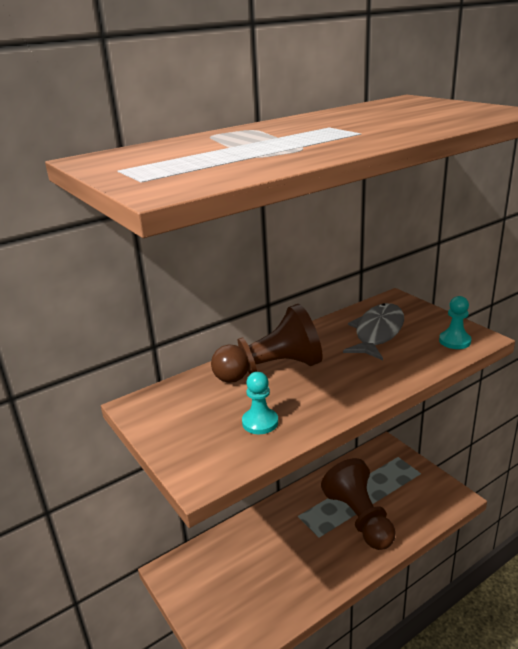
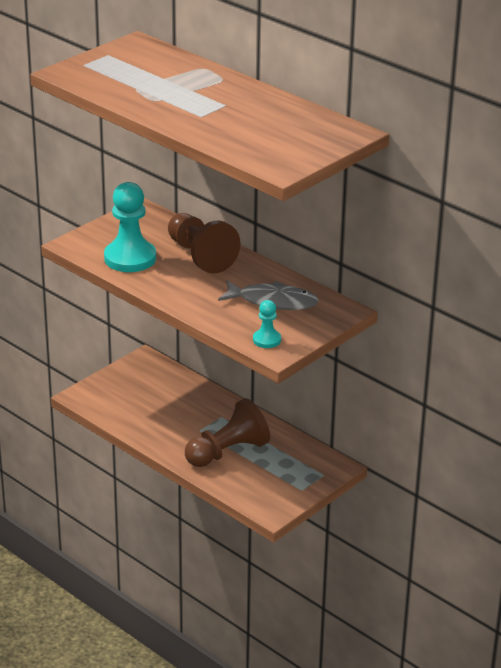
camera: 75 degrees right, 5 degrees up
turquoise pawn [242,372,278,434] -> turquoise pawn [104,182,156,272], size x1.97

